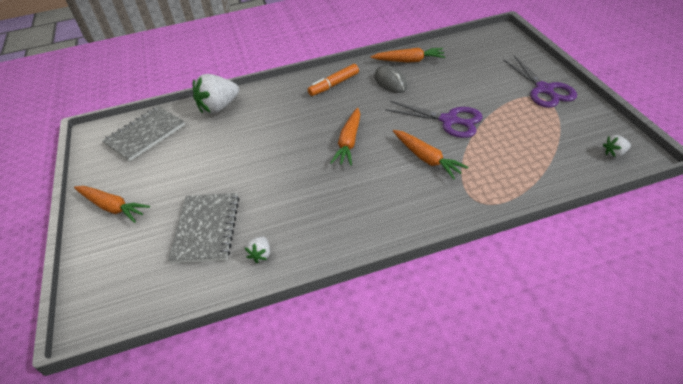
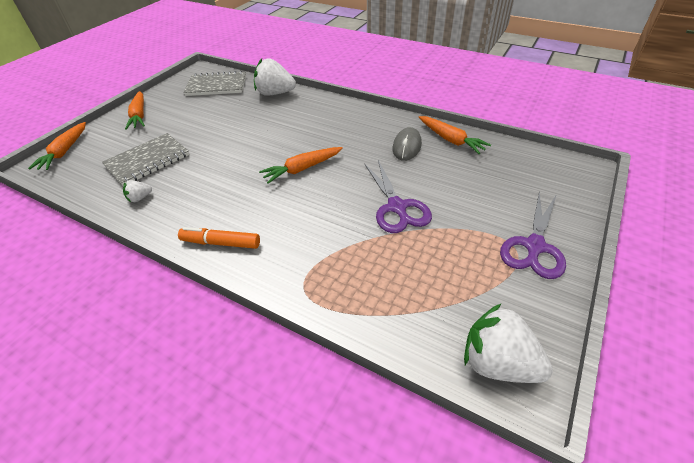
camera: 45 degrees right, 0 degrees up
orange marker [308,64,359,96] -> orange marker moved to [178,227,260,249]
orange carrot [393,130,468,179] -> orange carrot moved to [28,122,86,170]
white strawberry [603,135,631,157] -> white strawberry [464,303,553,383], size x2.12

